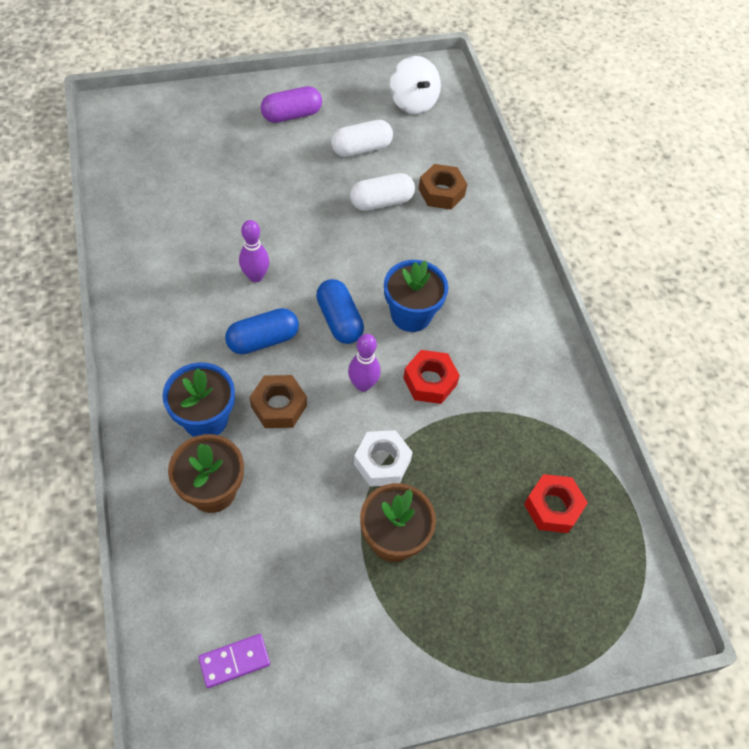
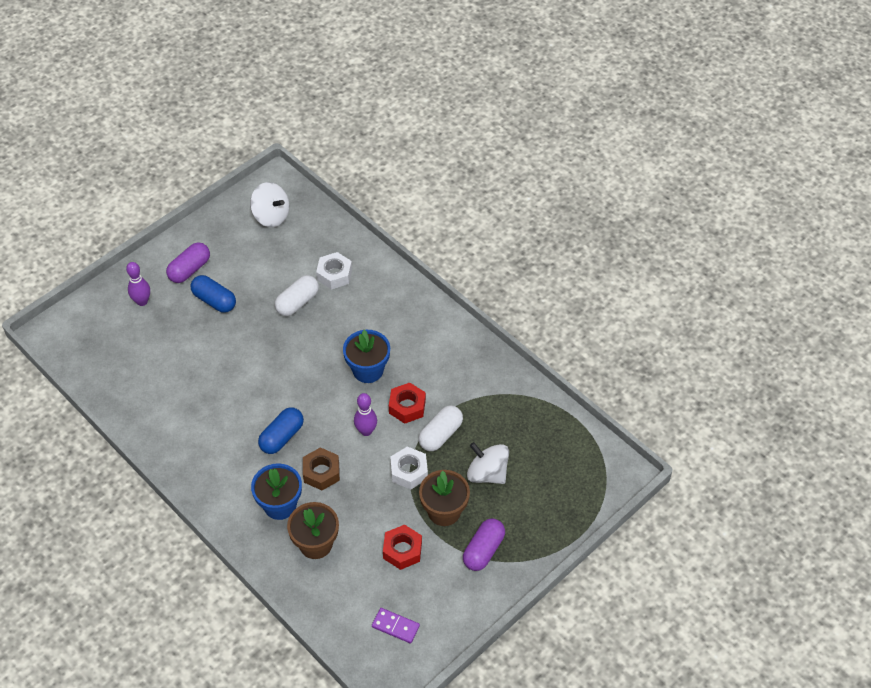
camera: 25 degrees left, 5 degrees down
purple domino [198,634,270,688] -> purple domino turned 75 degrees clockwise [372,608,420,643]
purple bowling pin [239,220,269,282] -> purple bowling pin moved to [126,262,150,306]
blue capsule [316,279,364,344] -> blue capsule moved to [191,275,236,313]
white capsule [331,120,393,157] -> white capsule moved to [418,405,463,451]
brown nut [419,164,467,210] -> white nut [316,252,352,290]
red nut [524,474,588,533] -> red nut moved to [383,524,422,570]
none -> purple capsule [463,518,505,571]
none -> white spinning top [467,442,509,484]

